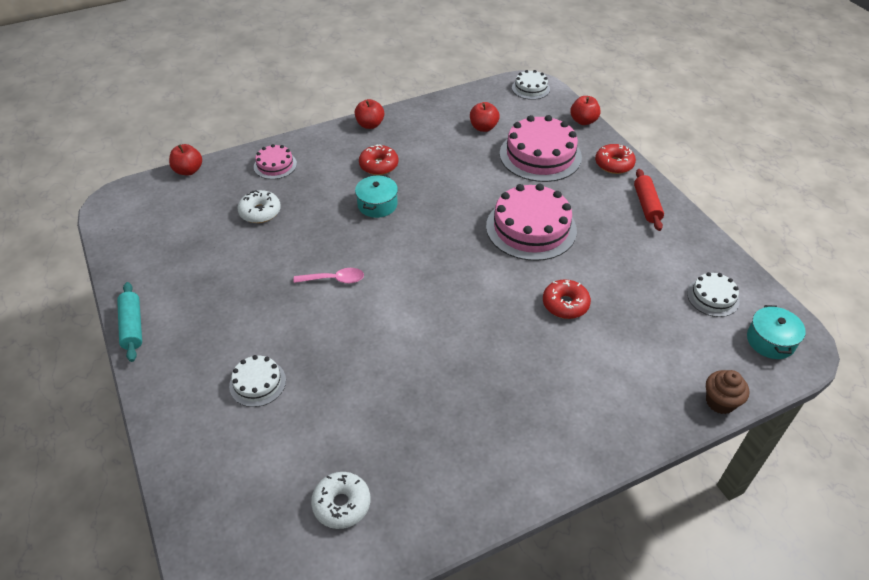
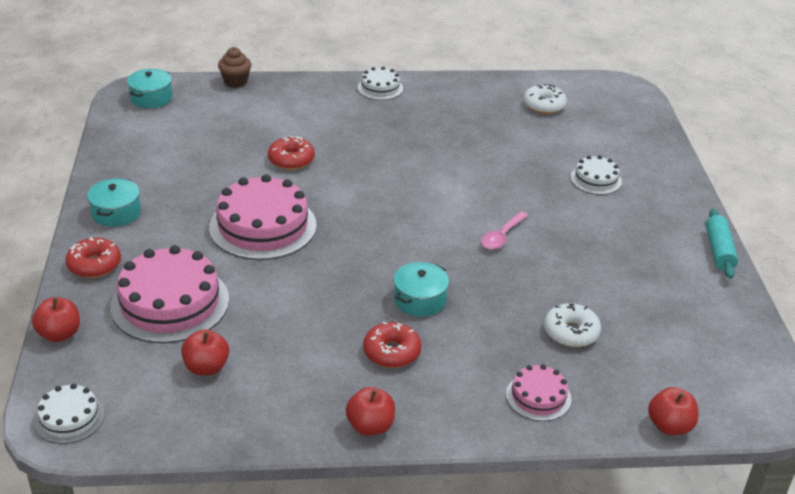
camera: 160 degrees left, 10 degrees down
pink spoon [293,268,364,283] -> pink spoon turned 75 degrees counterclockwise [481,212,528,250]
red rolling pin [634,169,664,231] -> turquoise pot [87,178,141,227]
white cake [687,272,740,317] -> white cake moved to [358,67,403,100]

